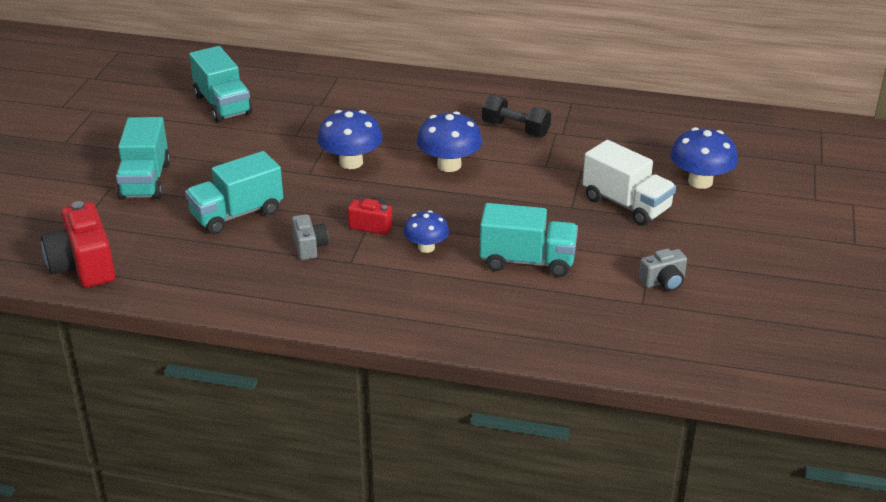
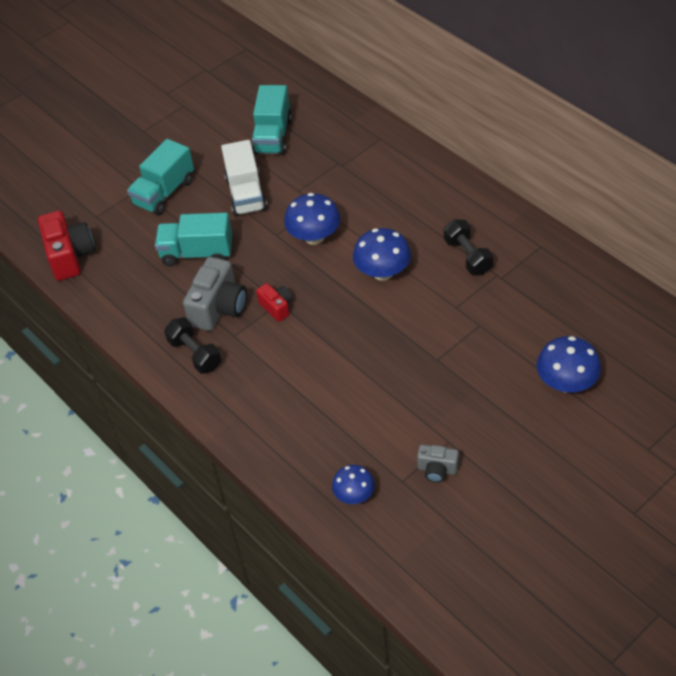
camera: 40 degrees right, 15 degrees up
red camera [41,201,115,288] -> red camera turned 150 degrees clockwise [38,210,95,281]
grey camera [292,214,329,260] -> grey camera [183,257,247,331], size x1.83
blue mushroom [403,210,449,253] -> blue mushroom moved to [332,465,375,504]
turquoise truck [480,203,578,277] -> none
white truck [583,140,676,226] -> white truck moved to [221,140,267,216]
none -> black dumbbell [164,317,222,374]

